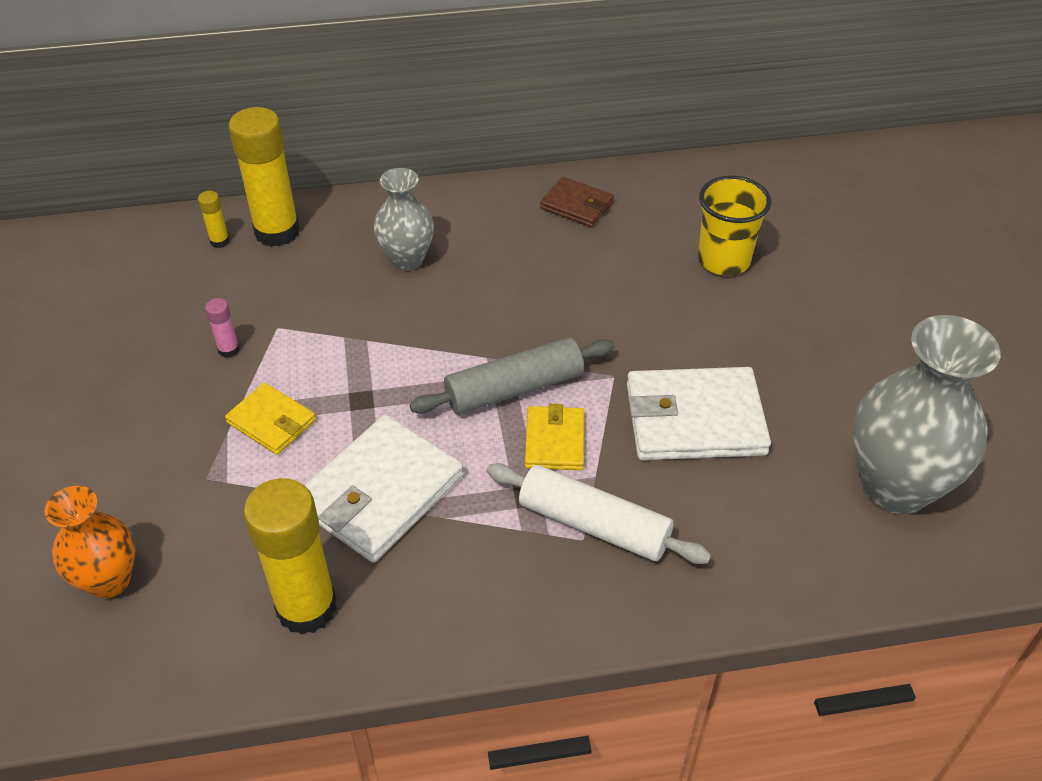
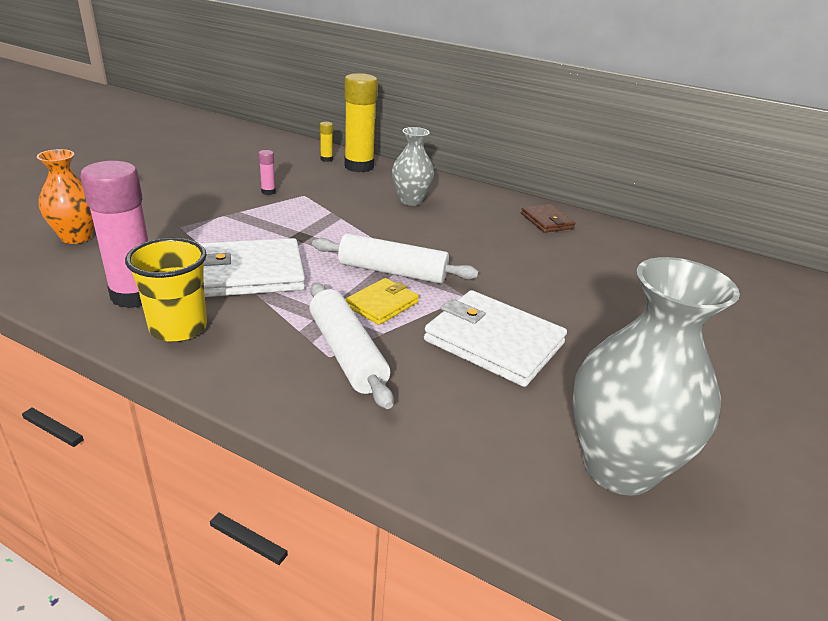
camera: 35 degrees right, 15 degrees down
yellow wallet [225,383,316,455] -> none
yellow glue stick [243,478,337,635] -> pink glue stick [80,161,148,308]
grey rolling pin [410,338,614,415] -> white rolling pin [312,233,479,284]
yellow cup [698,175,771,276] -> yellow cup moved to [125,238,207,342]

